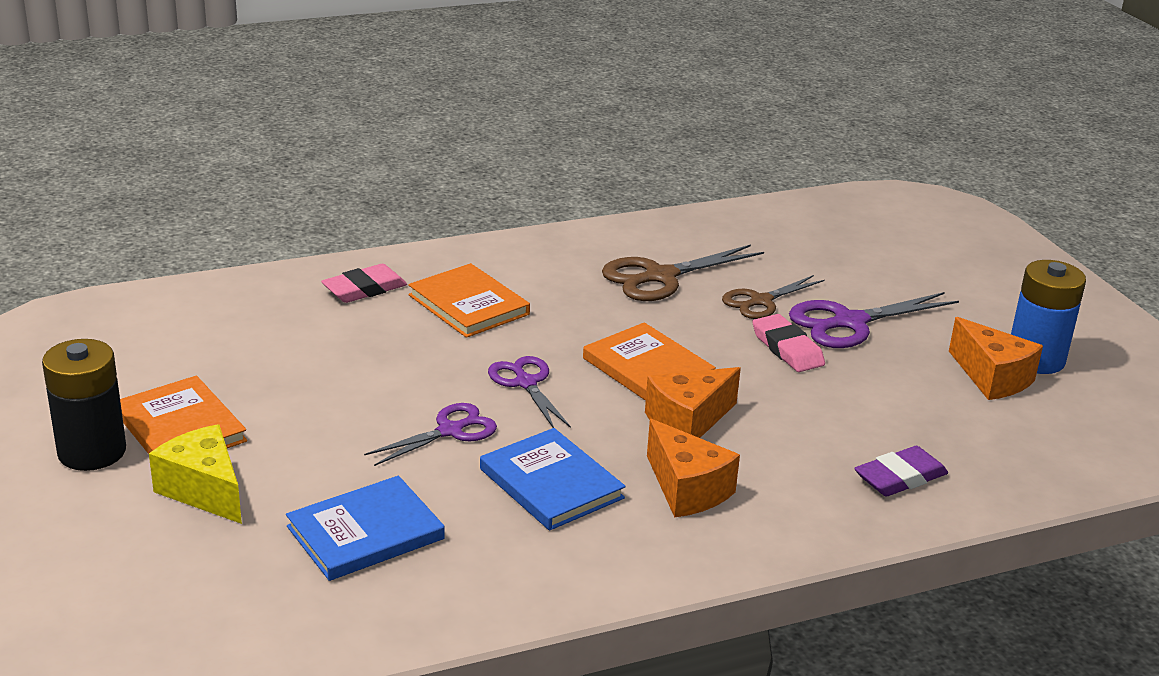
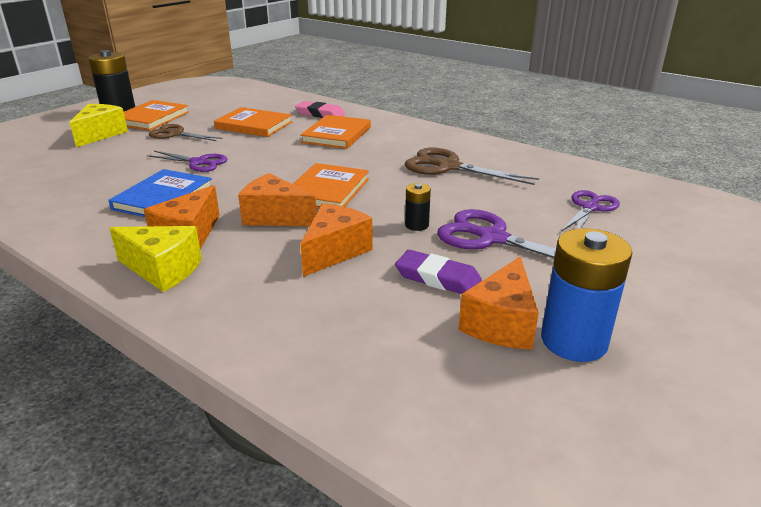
camera: 60 degrees right, 0 degrees up
blue book [286,476,445,581] -> none
purple scissors [488,356,571,428] -> purple scissors moved to [561,190,620,231]
brown scissors [722,275,825,319] -> brown scissors moved to [149,124,223,141]
pink eraser [752,314,825,372] -> black battery [405,183,431,231]
purple eraser [854,446,948,497] -> purple eraser moved to [395,250,482,294]
none -> yellow cheese [110,226,202,292]
none -> orange book [214,107,292,137]
none -> orange cheese [300,203,373,277]

